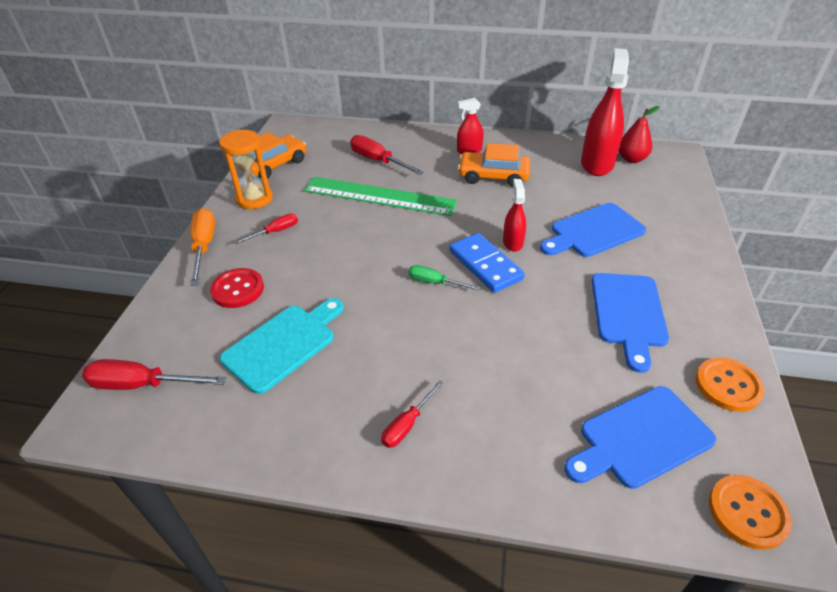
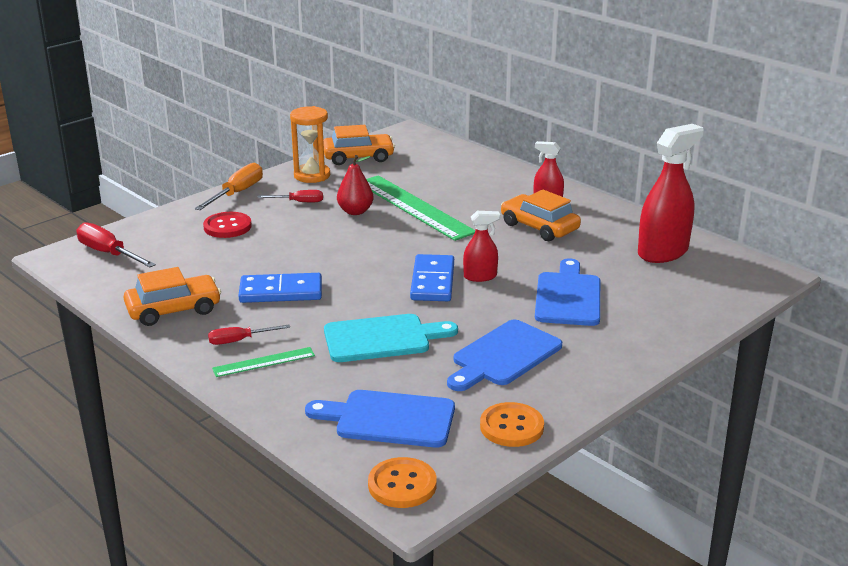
camera: 35 degrees right, 15 degrees down
turquoise cutting board [220,298,344,394] -> turquoise cutting board moved to [324,314,458,362]
red screwdriver [350,135,424,175] -> none
green screwdriver [408,265,480,291] -> none
red spray bottle [503,179,526,252] -> red spray bottle turned 45 degrees clockwise [463,211,500,282]
blue cutting board [540,203,646,257] -> blue cutting board turned 90 degrees clockwise [535,258,600,326]
red pear [619,106,660,163] -> red pear moved to [337,155,374,215]
none -> orange car [124,267,221,326]
none -> green ruler [212,347,315,377]
none -> blue domino [238,273,322,303]

